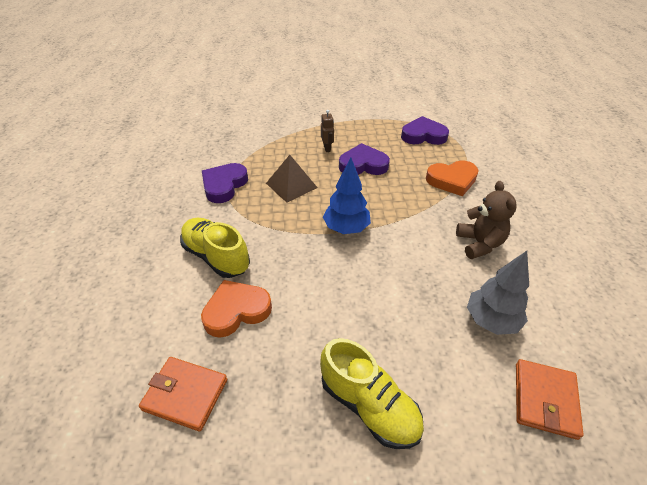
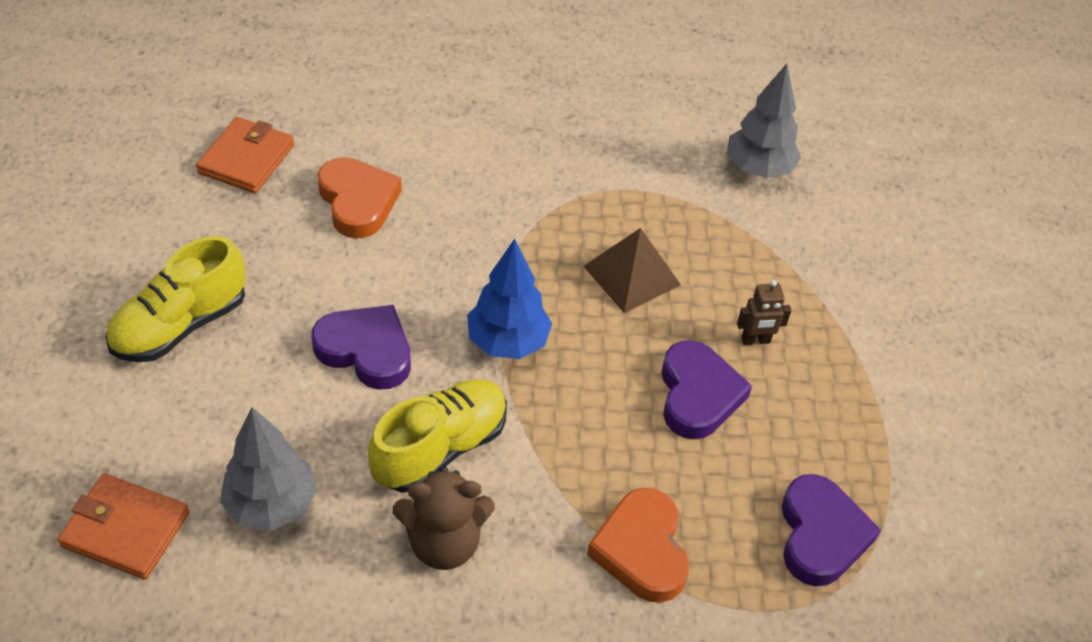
camera: 90 degrees right, 5 degrees up
yellow shoe [180,218,250,278] -> yellow shoe moved to [368,379,507,493]
purple heart [202,163,248,203] -> purple heart moved to [312,305,411,390]
none -> grey tree [727,64,801,178]

